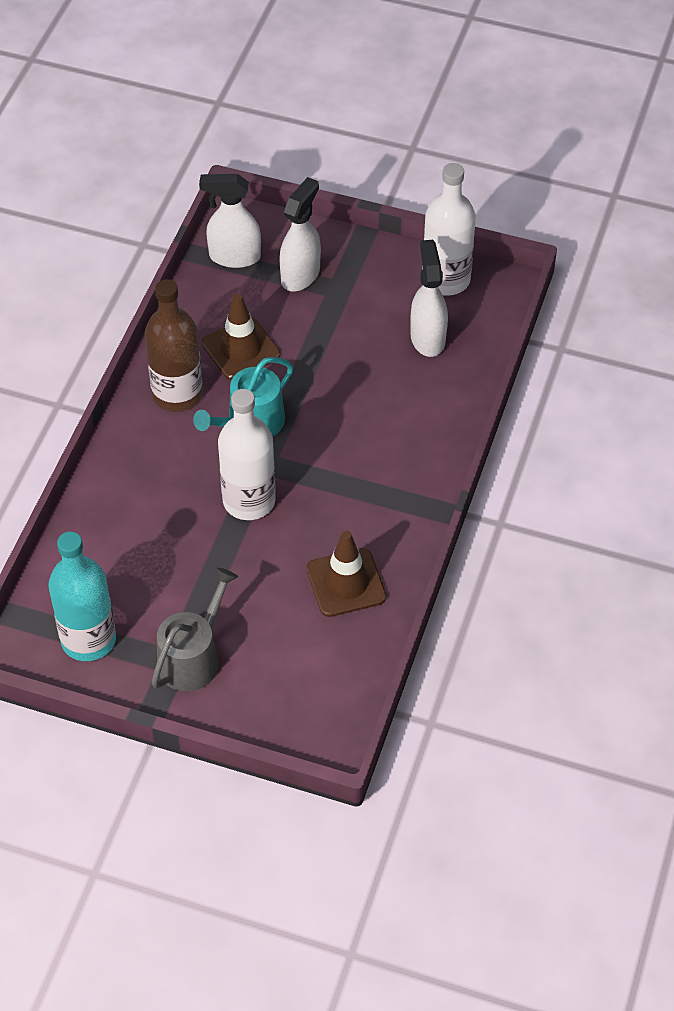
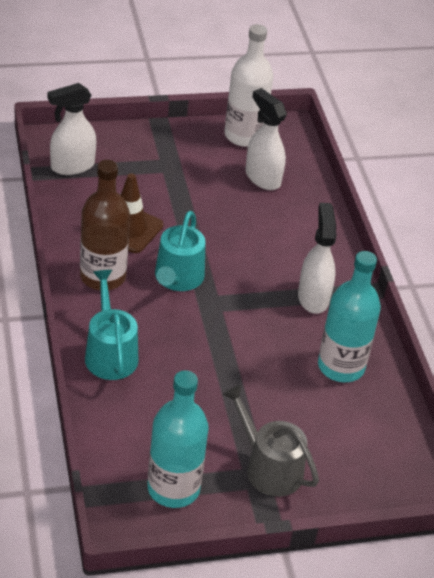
camera: 35 degrees left, 10 degrees down
grey watering can [151,567,238,691] -> grey watering can turned 45 degrees counterclockwise [223,385,319,497]
white bottle [218,389,276,520] -> none
white spray bottle [279,177,321,291] -> white spray bottle moved to [298,203,337,314]
brown traffic cone [306,531,386,617] -> turquoise bottle [318,251,381,382]
none -> turquoise watering can [85,270,139,380]

